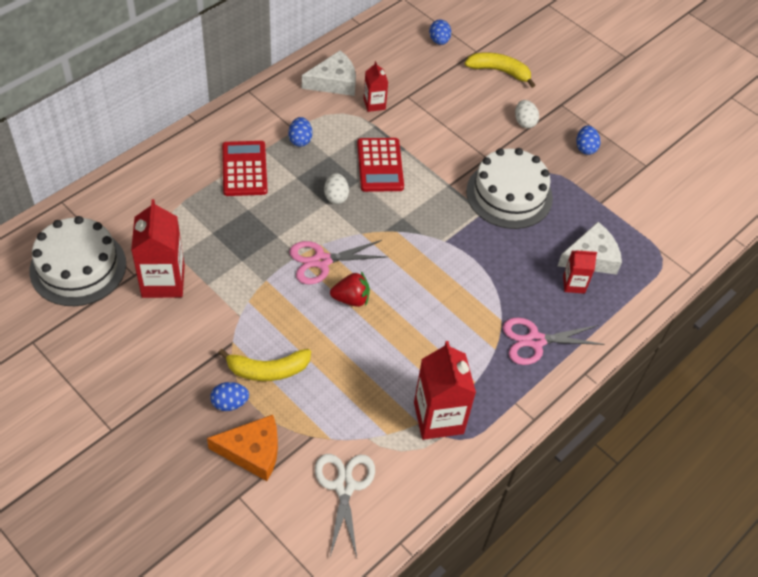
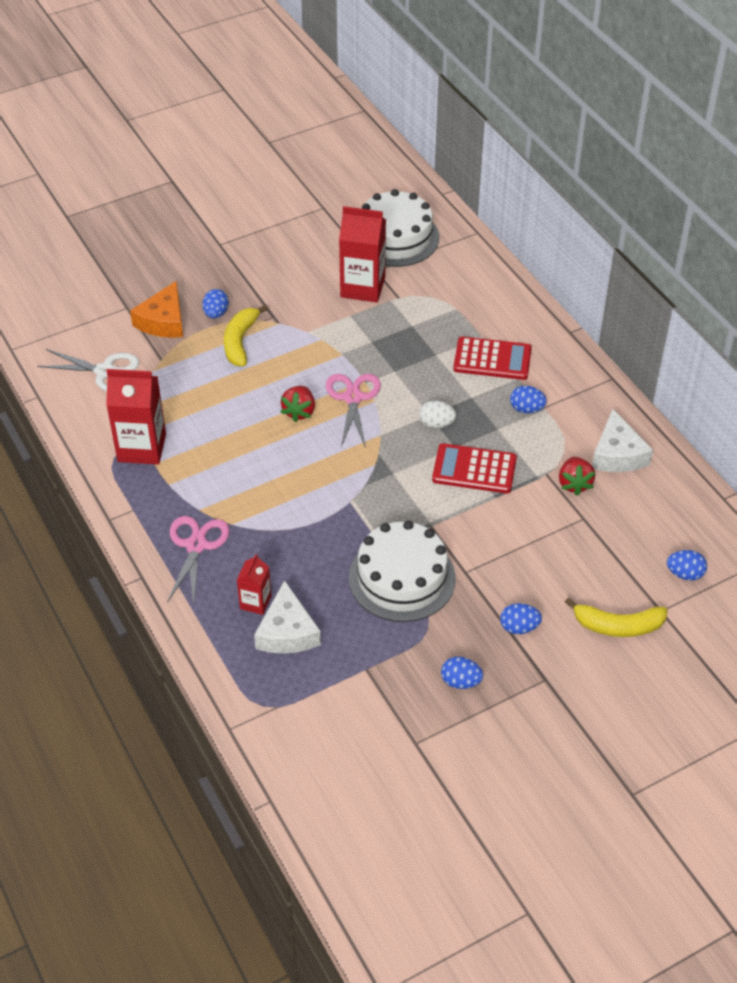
camera: 110 degrees right, 5 degrees down
red carton [364,61,388,112] -> red strawberry [559,457,595,496]
yellow banana [465,52,535,88] -> yellow banana turned 60 degrees clockwise [565,598,667,637]
white egg [515,100,539,128] -> blue egg [500,603,542,634]

